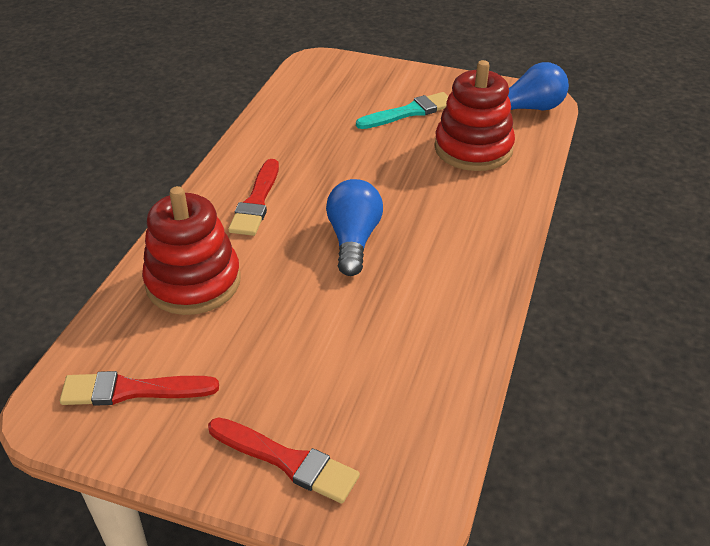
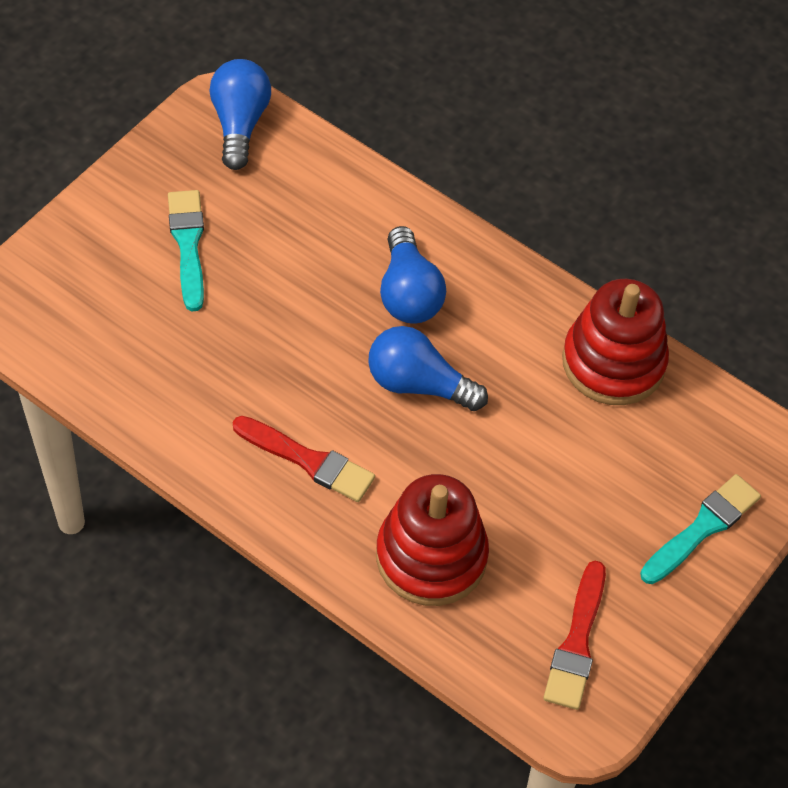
camera: 75 degrees left, 15 degrees up
red brush [208,417,360,503] -> turquoise brush [640,474,761,584]
red stacking toy [434,60,515,171] -> red stacking toy moved to [562,279,669,405]
none -> blue light bulb [380,226,446,324]

